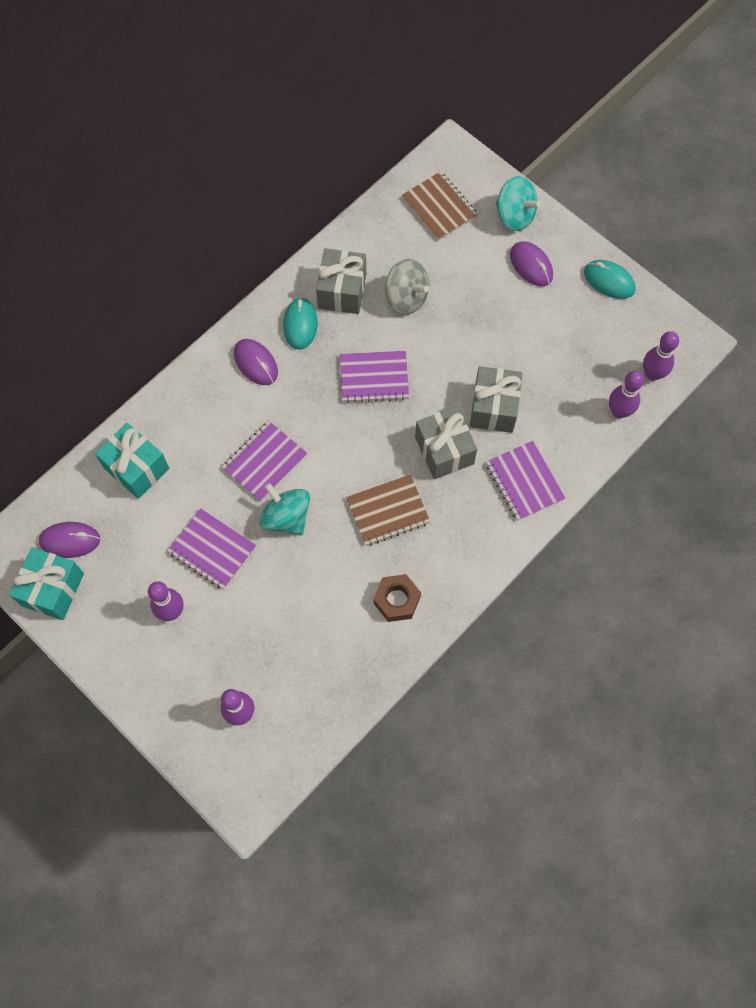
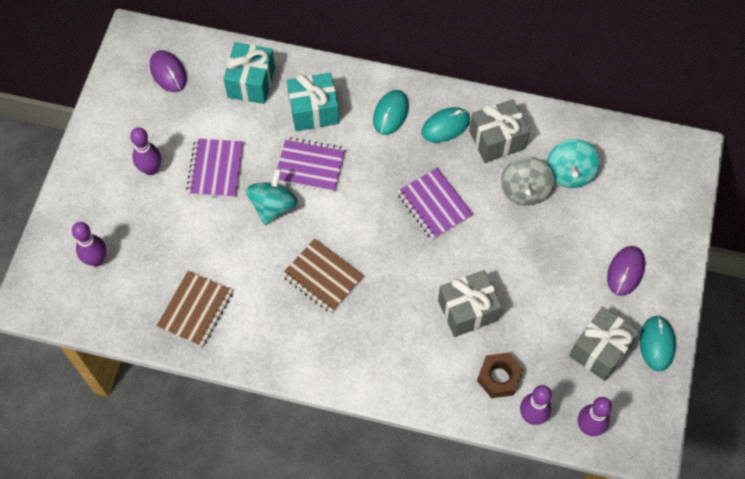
camera: 60 degrees right, 5 degrees down
turquoise gift [9,547,84,620] -> turquoise gift moved to [287,73,339,131]
purple mouse [234,339,278,385] -> turquoise mouse [373,90,409,135]
brown nut [373,574,421,622] -> brown nut moved to [477,353,523,398]
brown notebook [402,171,478,241] -> brown notebook moved to [156,271,233,347]
grey gift [415,406,477,479] -> grey gift moved to [569,307,639,381]
purple notebook [486,441,565,521] -> none
turquoise spinning top [496,176,541,231] -> turquoise spinning top moved to [547,139,600,188]

